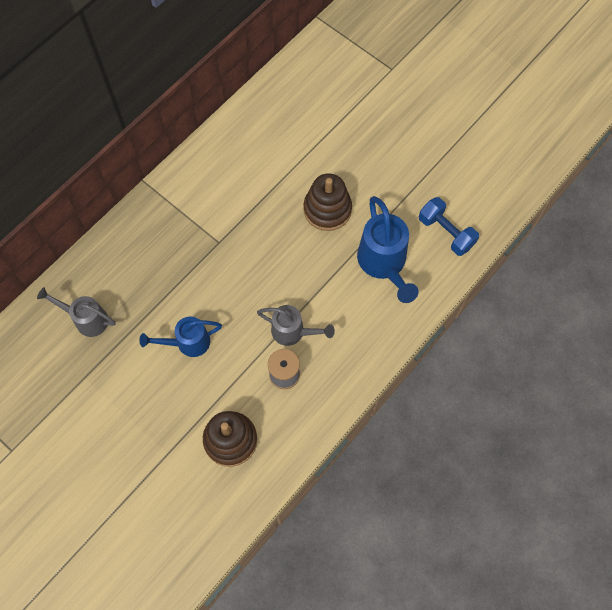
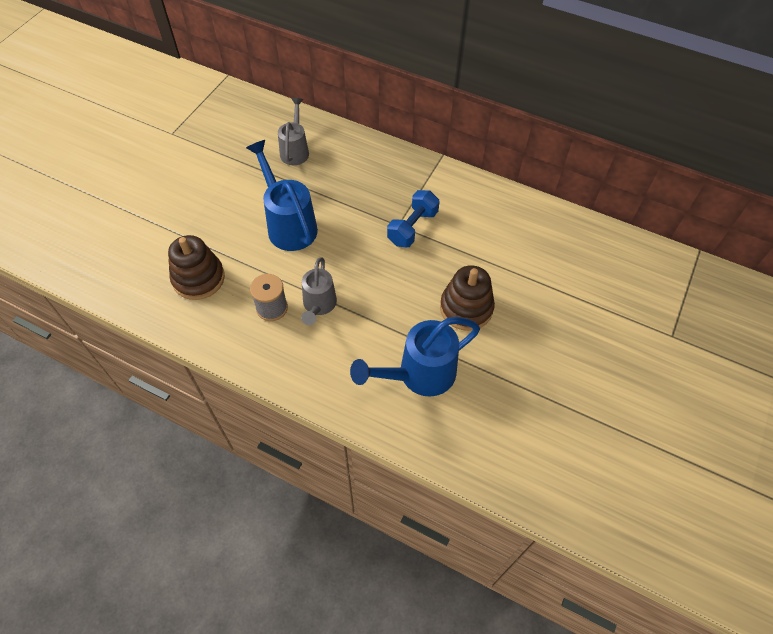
camera: 75 degrees right, 10 degrees down
blue watering can [140,316,222,357] -> blue watering can [246,140,318,251], size x1.56
blue dumbbell [419,197,479,256] -> blue dumbbell moved to [387,190,440,247]

